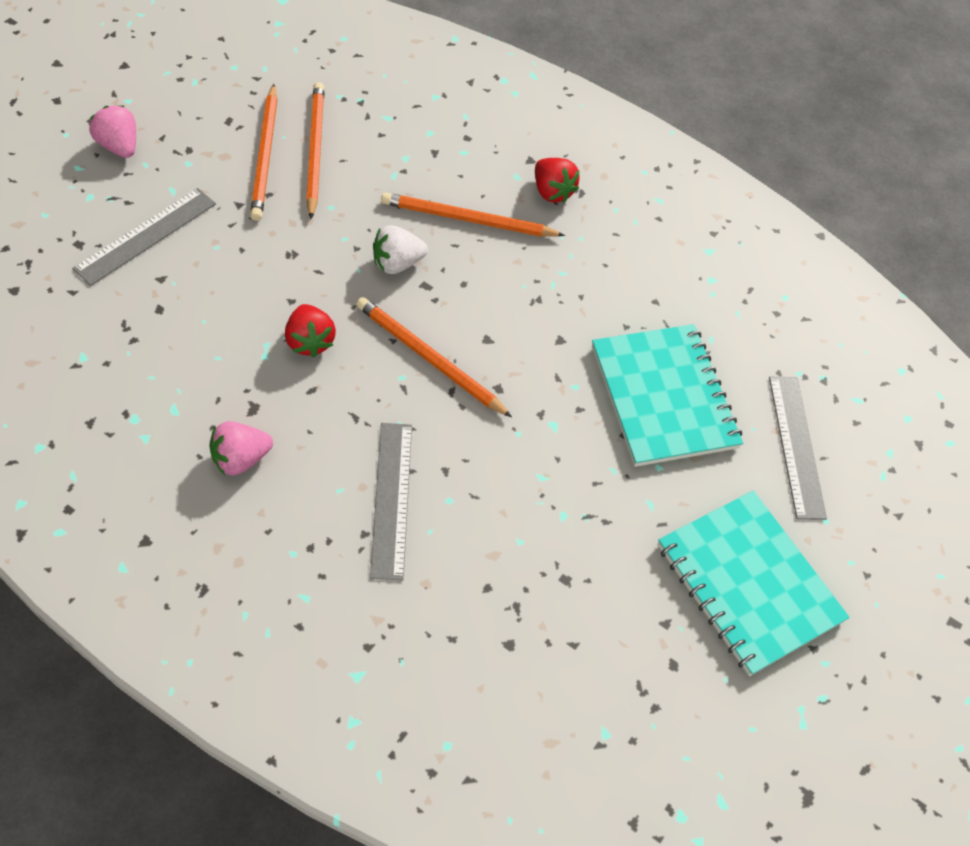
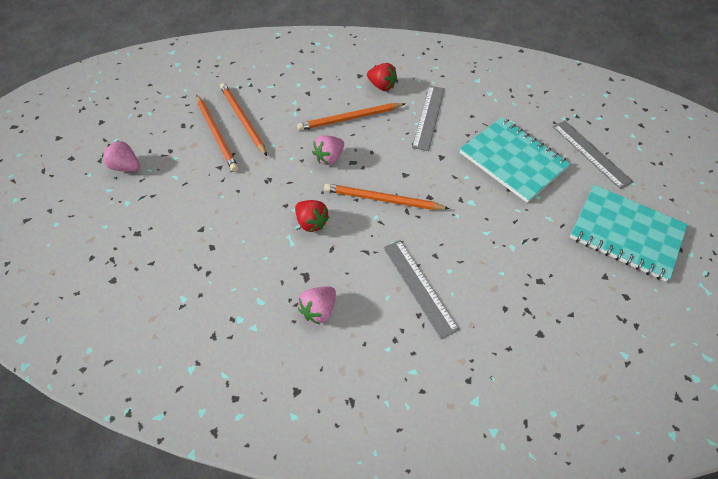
camera: 20 degrees left, 0 degrees up
grey ruler [72,188,216,286] -> grey ruler moved to [412,86,445,151]
white strawberry [373,226,428,274] -> pink strawberry [312,135,344,165]

